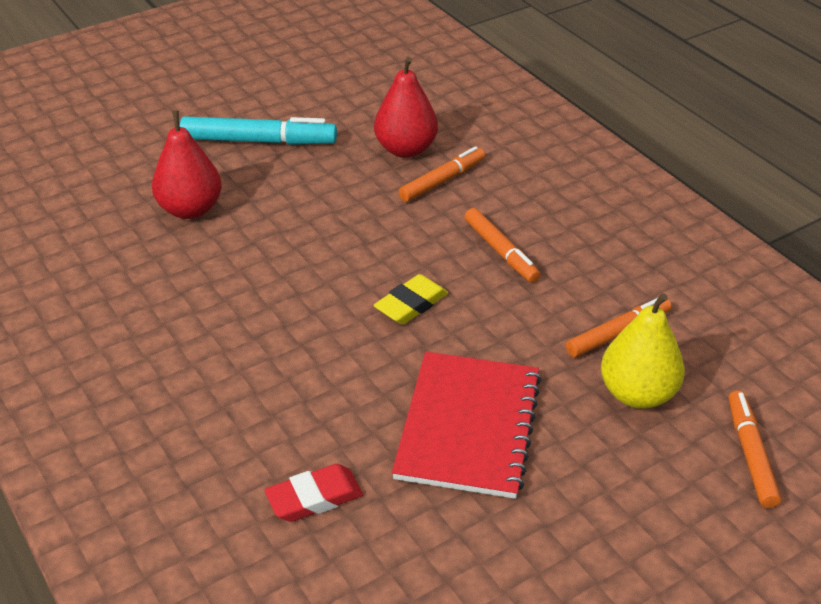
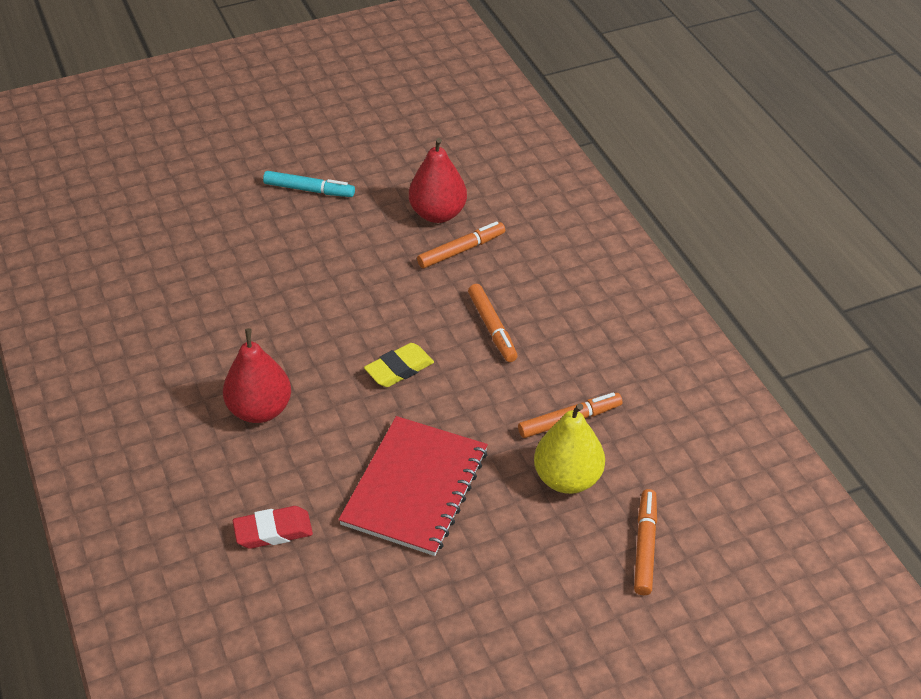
camera: 10 degrees right, 5 degrees up
red pear [152,111,222,219] -> red pear moved to [223,328,291,423]
turquoise marker [179,116,337,145] -> turquoise marker [263,171,355,197], size x0.66

